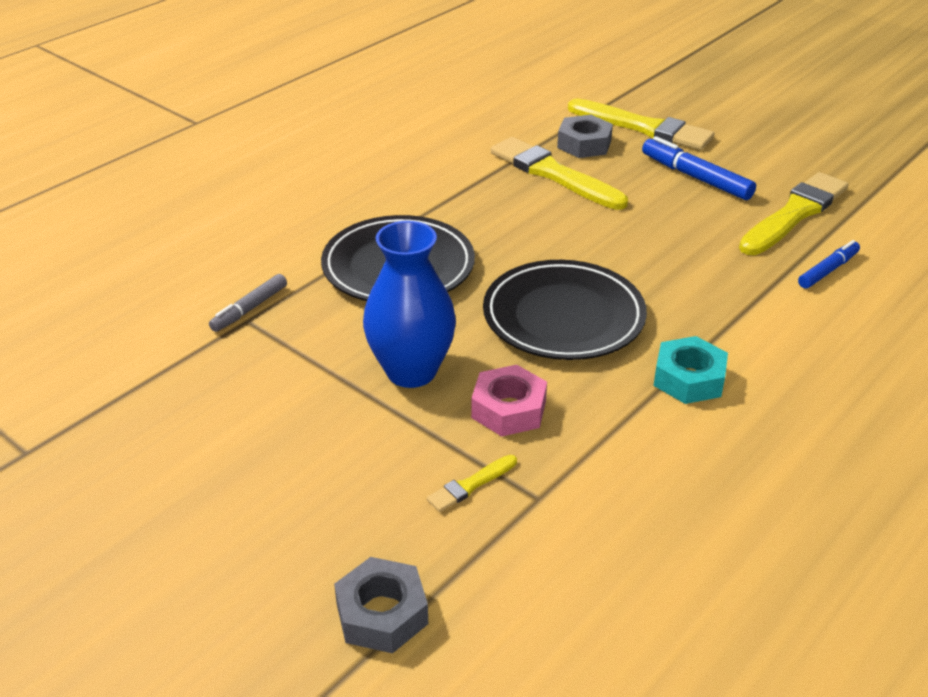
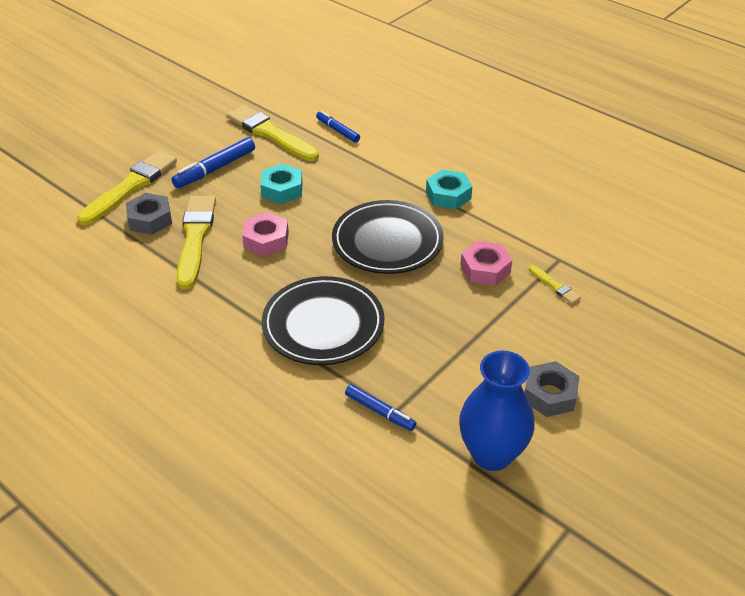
camera: 90 degrees left, 5 degrees up
grey marker [209,274,287,332] -> blue marker [345,384,416,431]
grey nut [334,557,428,653] -> grey nut moved to [525,361,580,417]
blue vase [363,221,456,388] -> blue vase moved to [459,350,534,471]
yellow brush [491,137,628,210] -> yellow brush turned 135 degrees clockwise [176,196,216,289]
none -> pink nut [242,212,289,257]
none -> turquoise nut [260,164,303,204]

